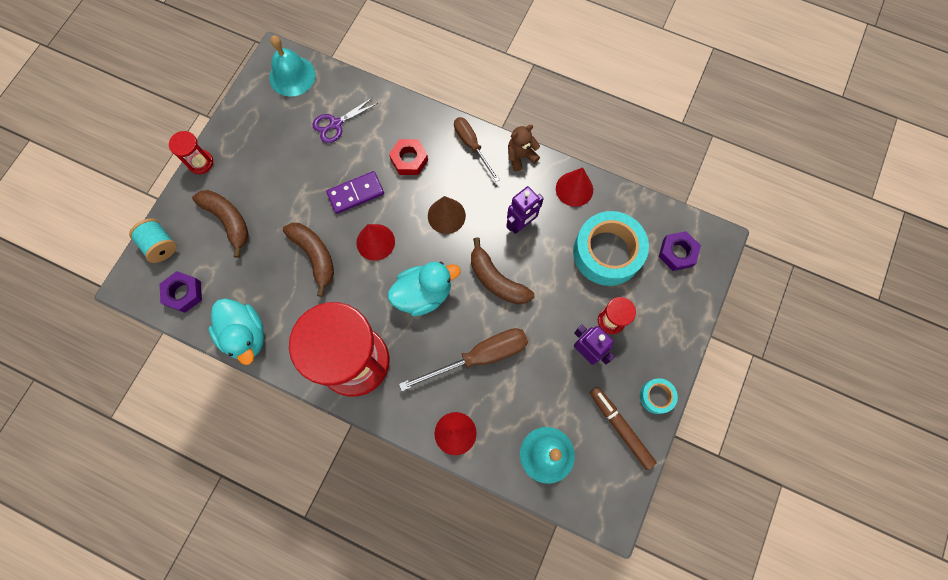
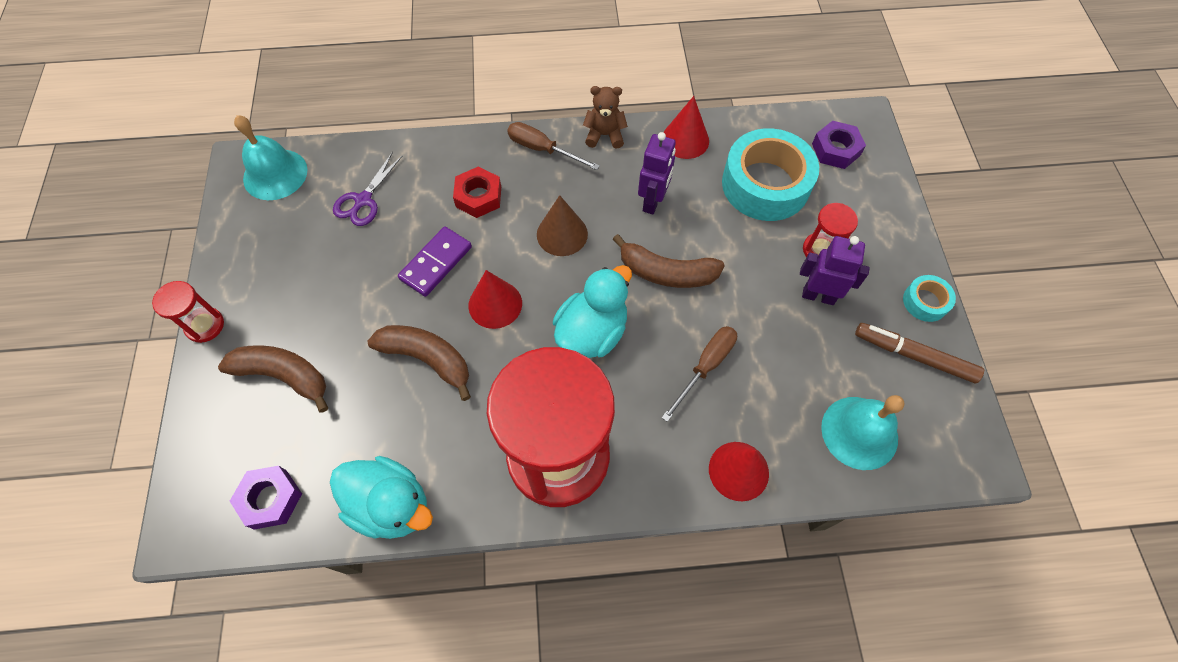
camera: 30 degrees left, 10 degrees down
turquoise spool [129,219,177,263] -> none
brown screwdriver [399,328,528,391] -> brown screwdriver [662,326,737,422], size x0.65
brown teddy bear [508,125,540,171] -> brown teddy bear turned 60 degrees clockwise [583,86,628,149]

